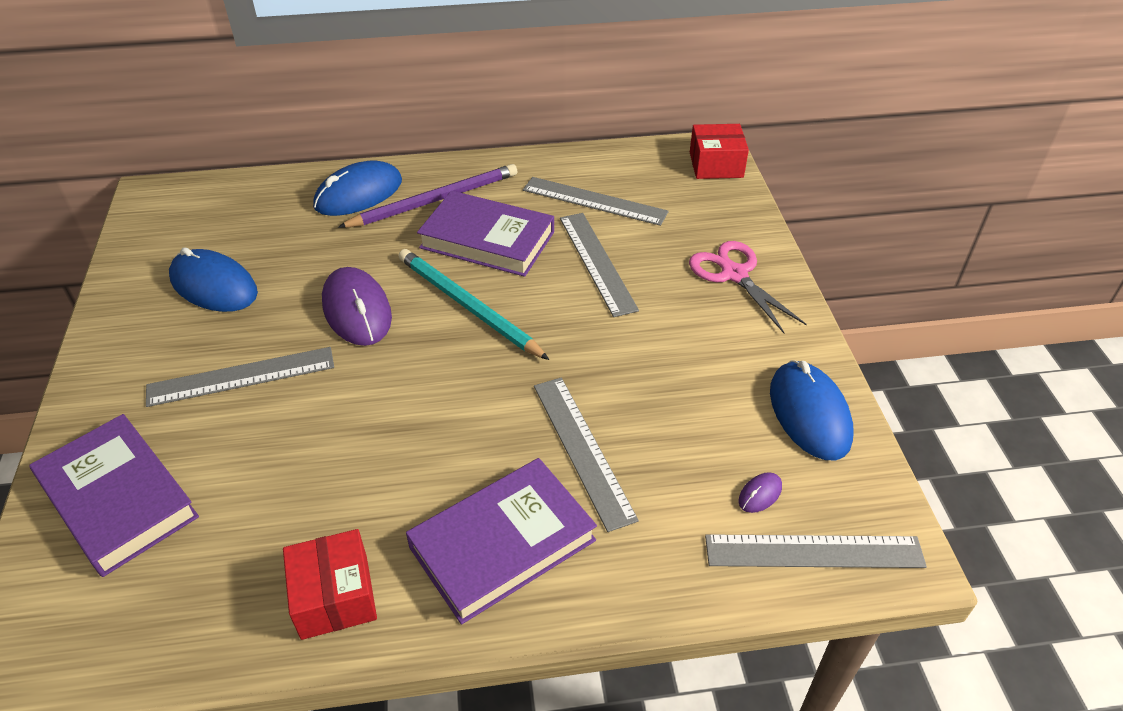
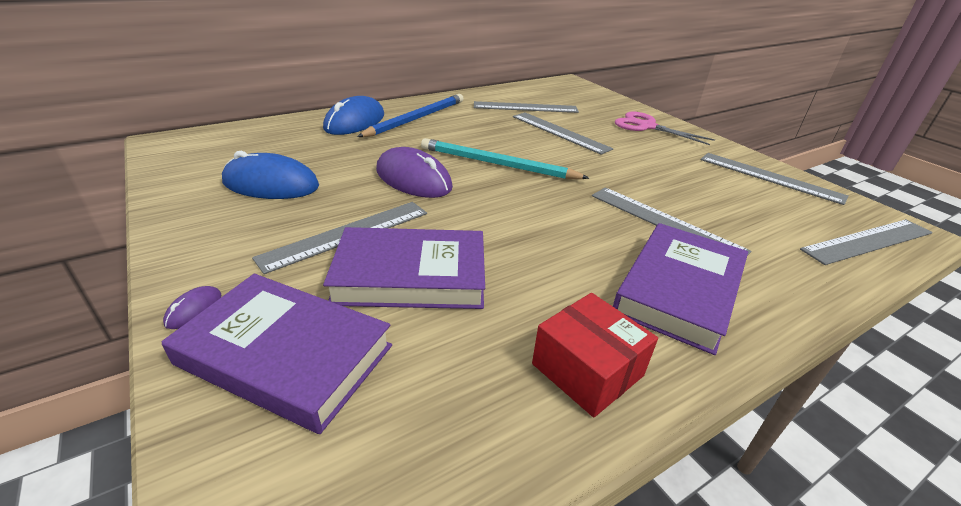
camera: 25 degrees left, 10 degrees down
purple pencil [338,164,517,228] -> blue pencil [357,94,464,137]
purple book [417,191,554,277] -> purple book moved to [323,227,485,309]
red box [690,124,749,179] -> none
purple mouse [739,472,782,513] -> purple mouse moved to [163,286,222,329]
blue mouse [770,360,854,460] -> grey ruler [701,153,848,205]

